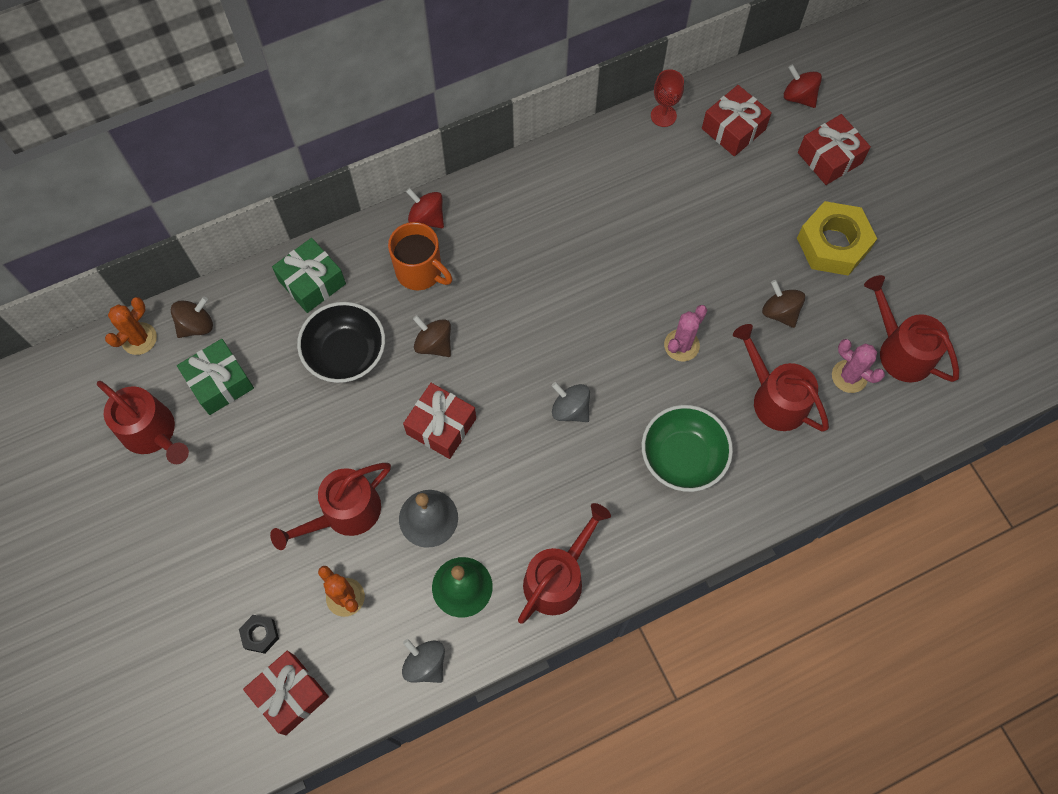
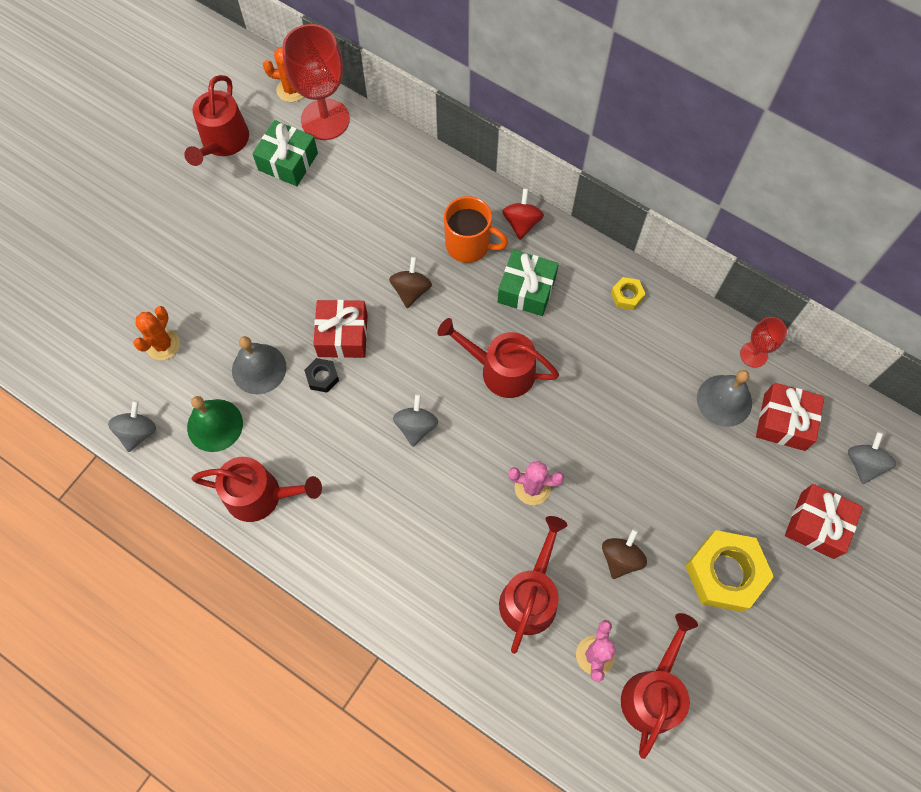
camera: 60 degrees right, 0 degrees up
brown spinning top [171,297,213,338] -> red goblet [283,24,350,140]
black nut [239,615,279,654] -> black nut moved to [304,358,339,392]
red gift [243,651,329,735] -> none
red watering can [270,463,391,550] -> red watering can moved to [437,318,559,398]
green gift [272,238,346,313] -> green gift moved to [498,250,559,316]
black bowl [297,302,385,383] -> none
orange mug [388,222,452,290] -> orange mug turned 75 degrees counterclockwise [444,196,508,263]
green bowl [642,405,733,492] -> none
red spinning top [784,64,822,108] -> grey spinning top [848,432,896,484]
none -> yellow nut [611,277,645,310]
none -> grey bell [697,370,752,427]

